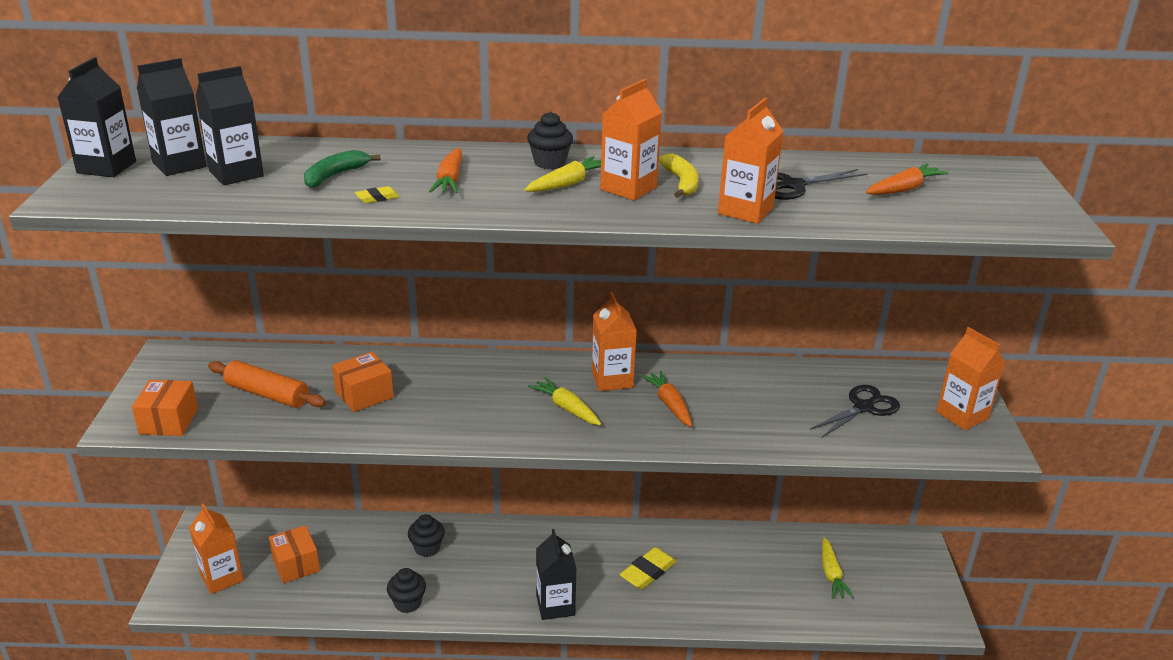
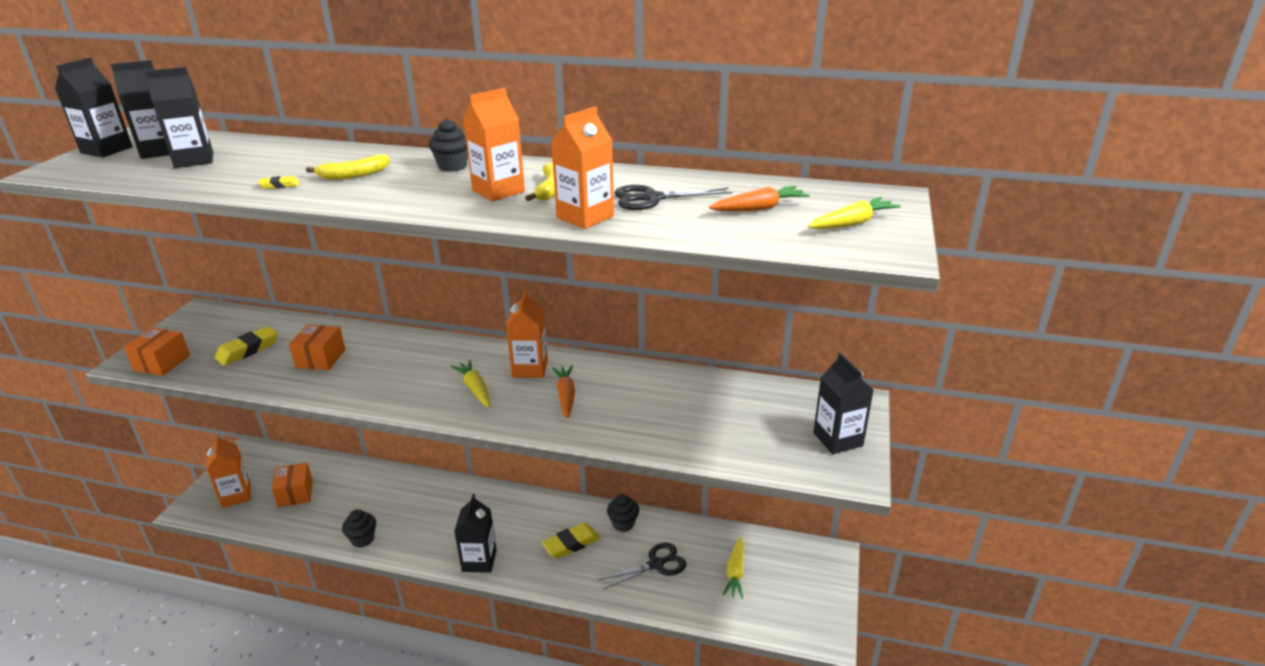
camera: 15 degrees right, 0 degrees up
orange rolling pin [208,360,326,408] -> yellow eraser [215,326,278,366]
green banana [304,150,381,188] -> none
orange box [332,352,394,412] -> orange box turned 60 degrees counterclockwise [289,325,345,370]
black cupcake [408,514,445,557] -> black cupcake moved to [607,494,639,532]
orange carrot [429,148,462,193] -> yellow banana [306,154,390,180]
yellow carrot [524,156,601,192] -> yellow carrot moved to [808,197,901,229]
black scissors [810,385,900,438] -> black scissors moved to [598,542,686,589]
orange carton [936,327,1005,430] -> black carton [813,353,874,454]

